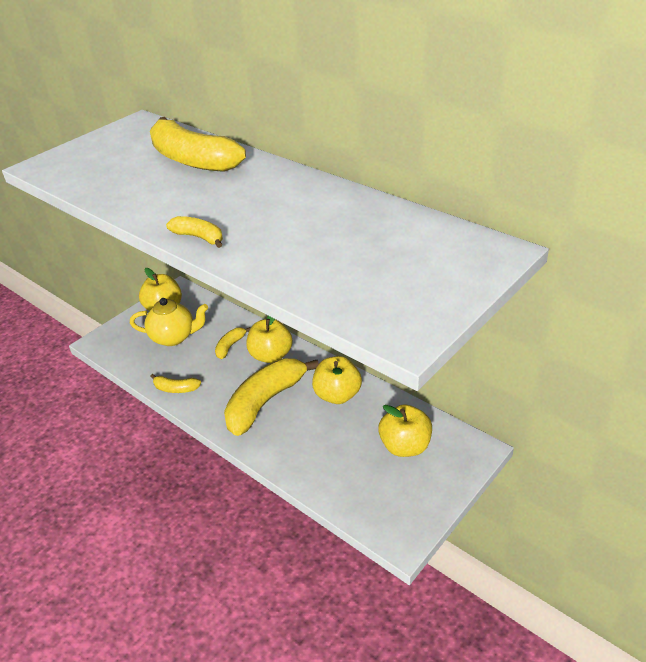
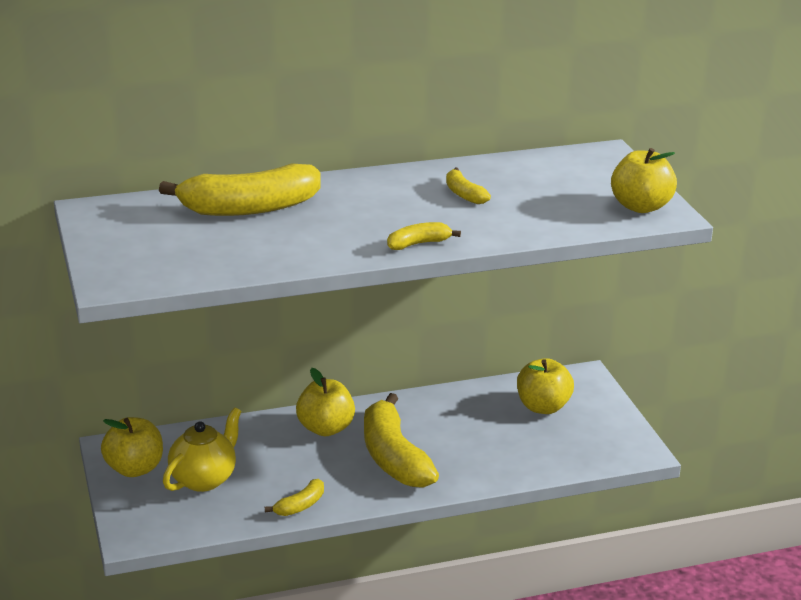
camera: 60 degrees left, 10 degrees down
yellow banana [215,327,251,359] -> yellow banana moved to [446,168,491,204]
yellow apple [312,356,362,404] -> yellow apple moved to [611,148,677,213]

